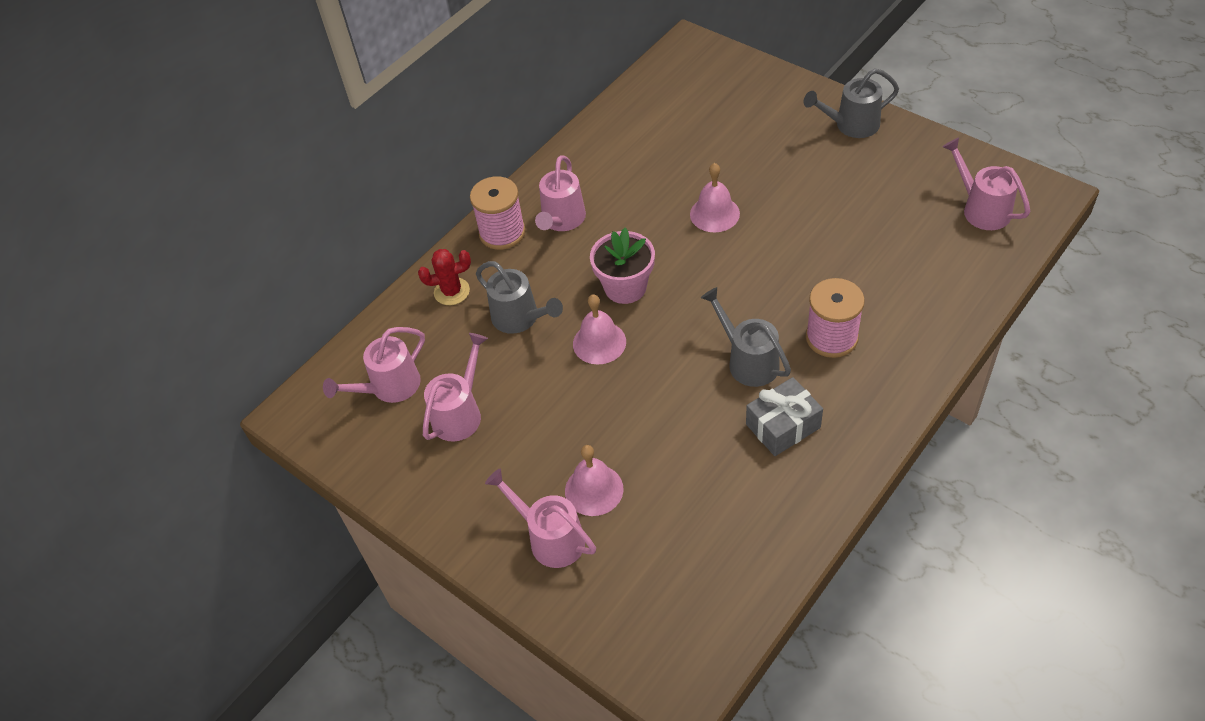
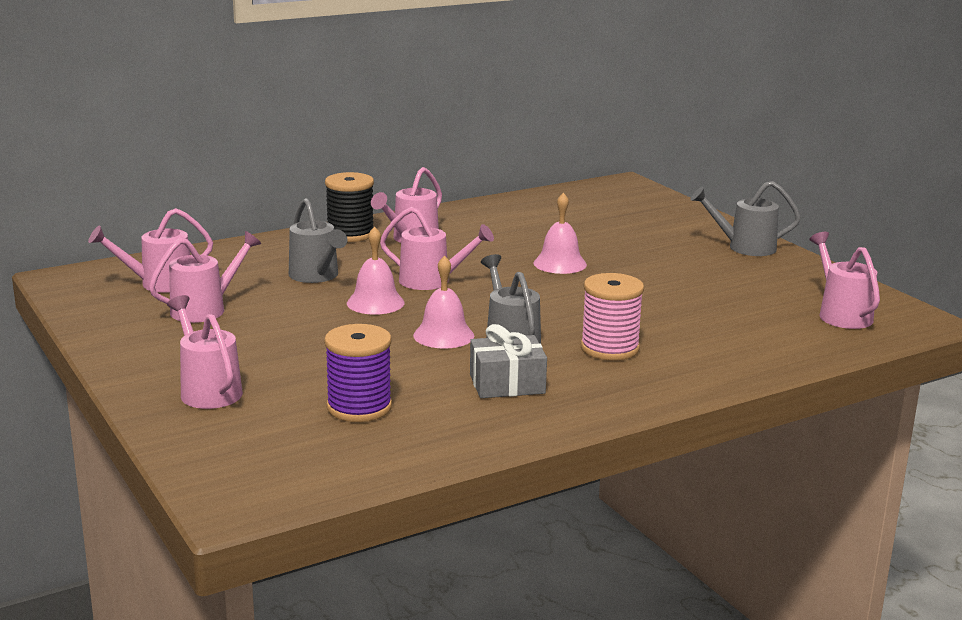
camera: 15 degrees right, 30 degrees down
red cactus [418,249,471,305] -> none
pink spool [470,176,526,250] -> black spool [325,172,374,242]
pink bell [565,445,624,516] -> pink bell moved to [413,255,474,349]
pink flower pot [590,228,655,304] -> pink watering can [380,207,494,290]
none -> purple spool [324,324,392,422]

